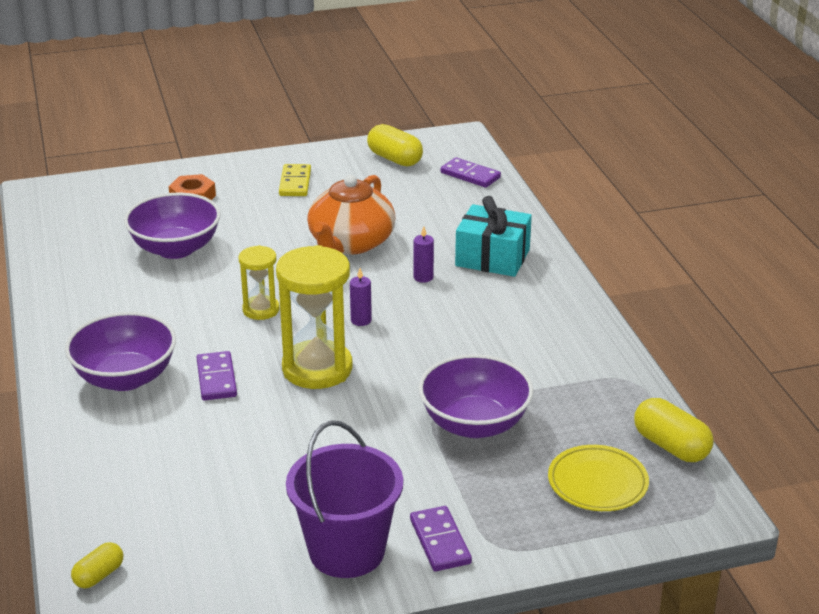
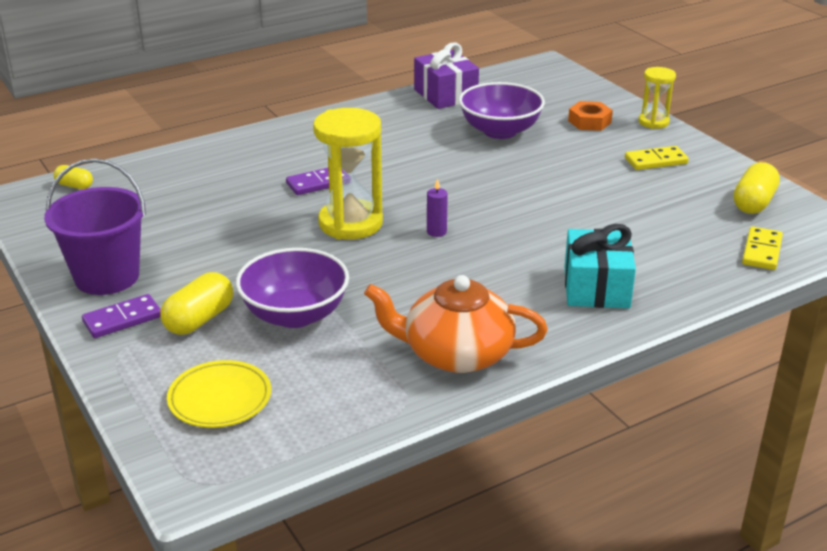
camera: 75 degrees right, 0 degrees up
purple bowl [65,312,176,391] -> none
yellow hourglass [239,245,279,320] -> yellow hourglass moved to [639,67,676,129]
orange teapot [307,175,396,254] -> orange teapot moved to [364,275,548,373]
purple candle [414,226,434,283] -> none
purple domino [441,157,501,188] -> yellow domino [742,227,783,270]
yellow capsule [634,398,714,462] -> yellow capsule moved to [160,272,233,335]
none -> purple gift [414,43,479,109]

